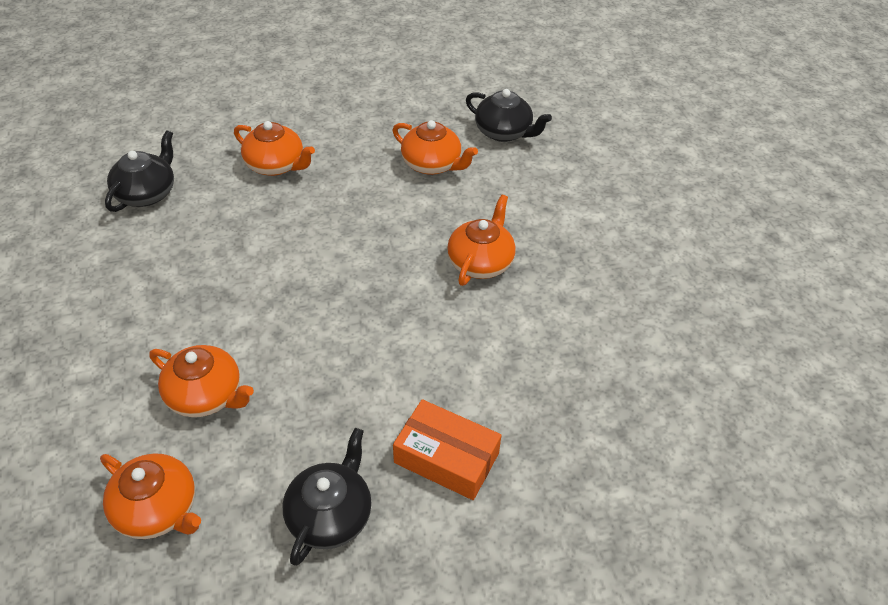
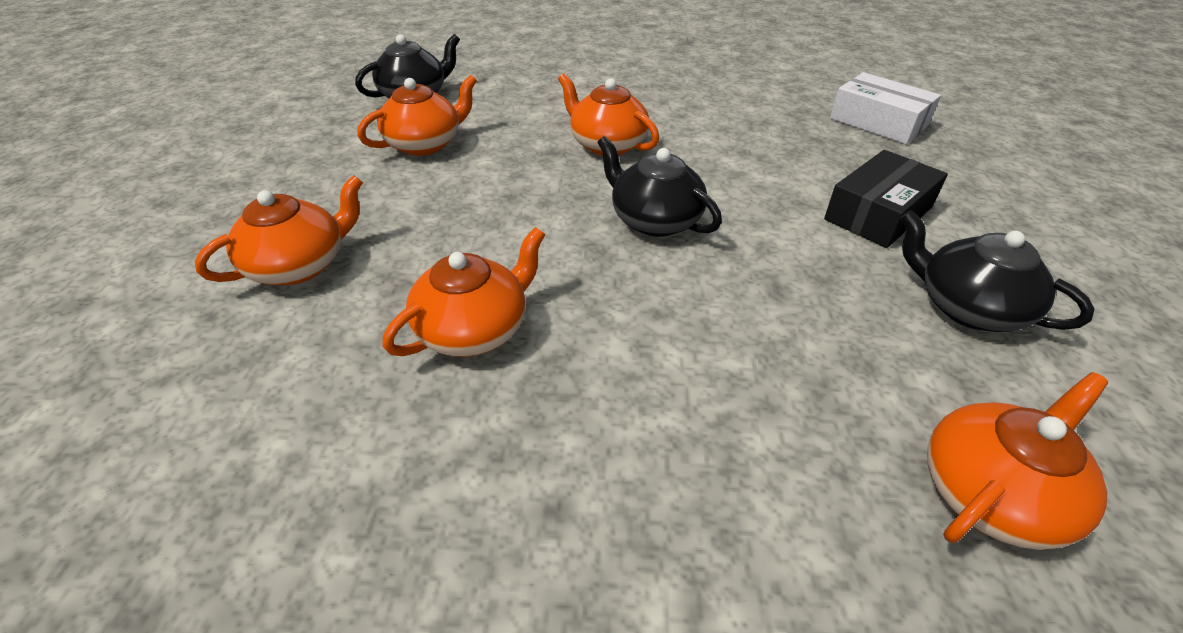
camera: 70 degrees left, 5 degrees down
black teapot [105,130,174,212] -> black teapot moved to [597,136,722,237]
orange teapot [149,345,254,417] -> orange teapot moved to [382,227,545,357]
orange box [393,399,501,500] -> black box [824,150,948,248]
none -> white box [830,72,941,144]

